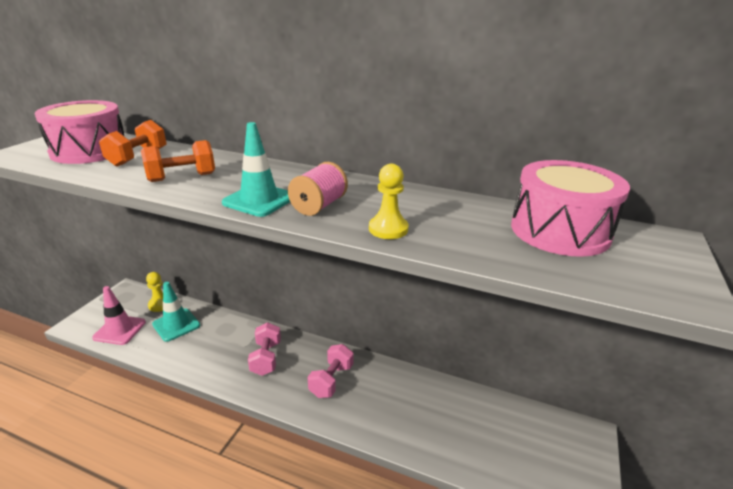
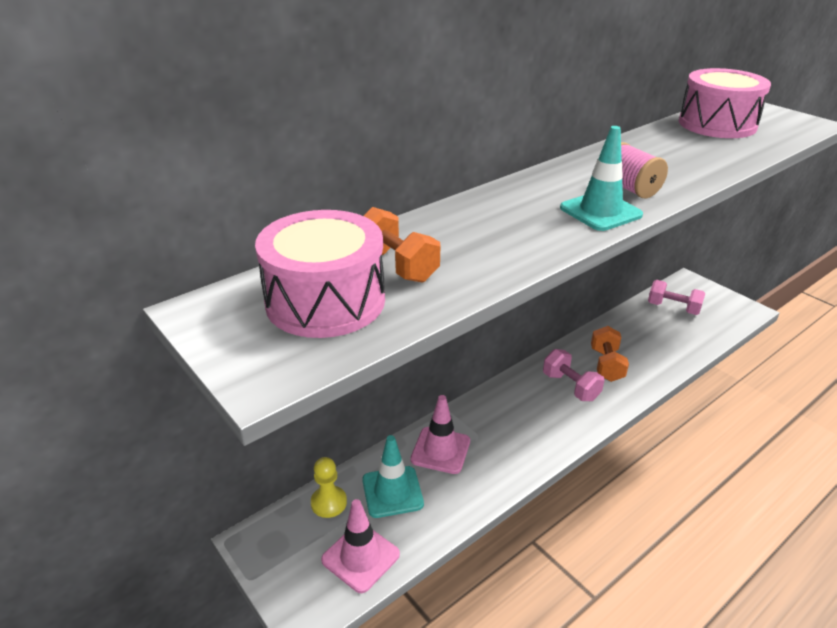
camera: 60 degrees left, 5 degrees up
orange dumbbell [141,140,215,182] -> orange dumbbell moved to [591,326,629,382]
pink dumbbell [248,322,281,376] -> pink dumbbell moved to [648,280,706,315]
yellow pawn [369,164,409,239] -> none
none -> pink traffic cone [410,395,470,474]

